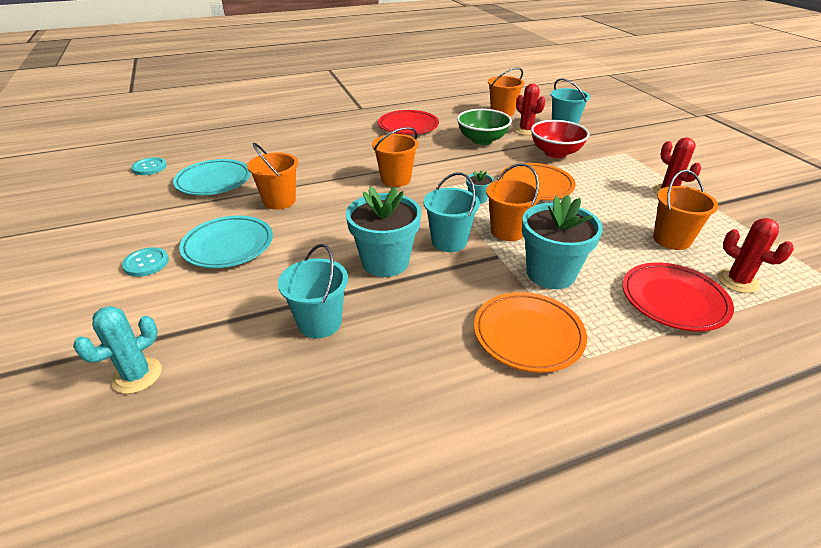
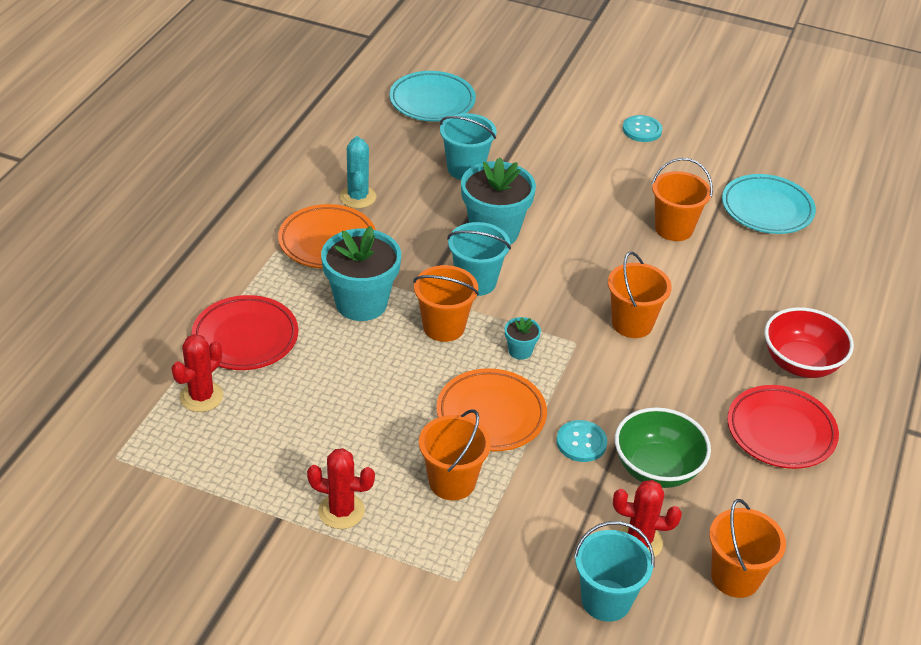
camera: 130 degrees right, 5 degrees up
turquoise cactus [73,306,162,394] -> turquoise cactus moved to [340,136,376,208]
turquoise button [131,157,167,175] -> turquoise button moved to [556,420,607,462]
turquoise plate [179,216,273,268] -> turquoise plate moved to [389,71,476,122]
red bowl [531,120,590,158] -> red bowl moved to [765,307,854,378]
orange bucket [653,170,719,250] -> orange bucket moved to [419,409,491,500]
red cactus [717,218,794,293] -> red cactus turned 60 degrees counterclockwise [171,334,223,412]

